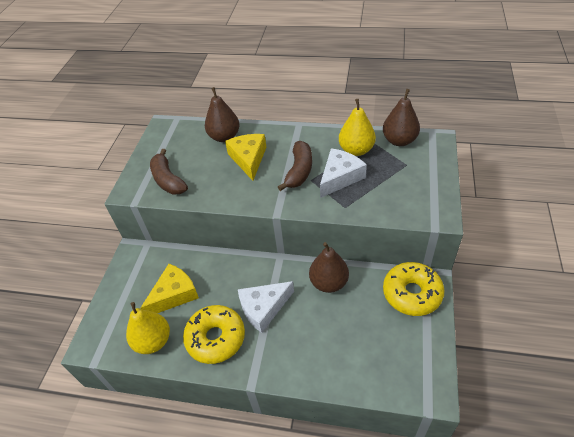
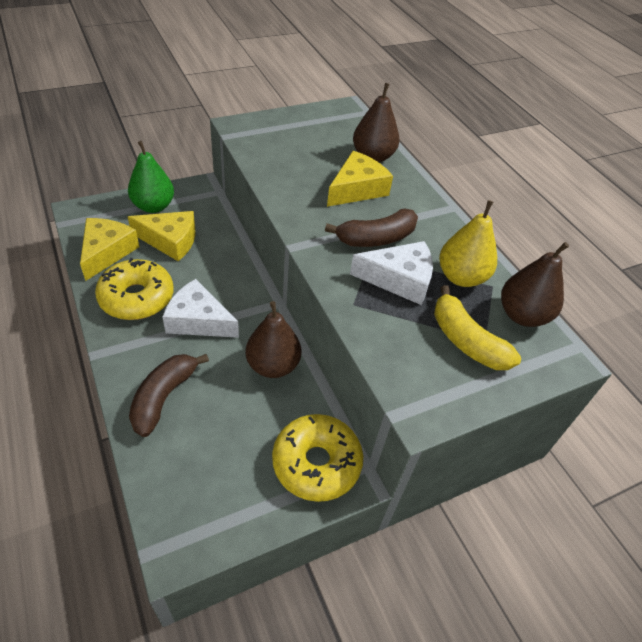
camera: 45 degrees right, 0 degrees up
yellow pear [126,302,170,354] -> yellow cheese [80,218,139,281]
brown banana [150,149,188,195] -> brown banana moved to [129,354,209,437]
none -> green pear [128,141,174,213]
none -> yellow banana [434,285,521,370]

